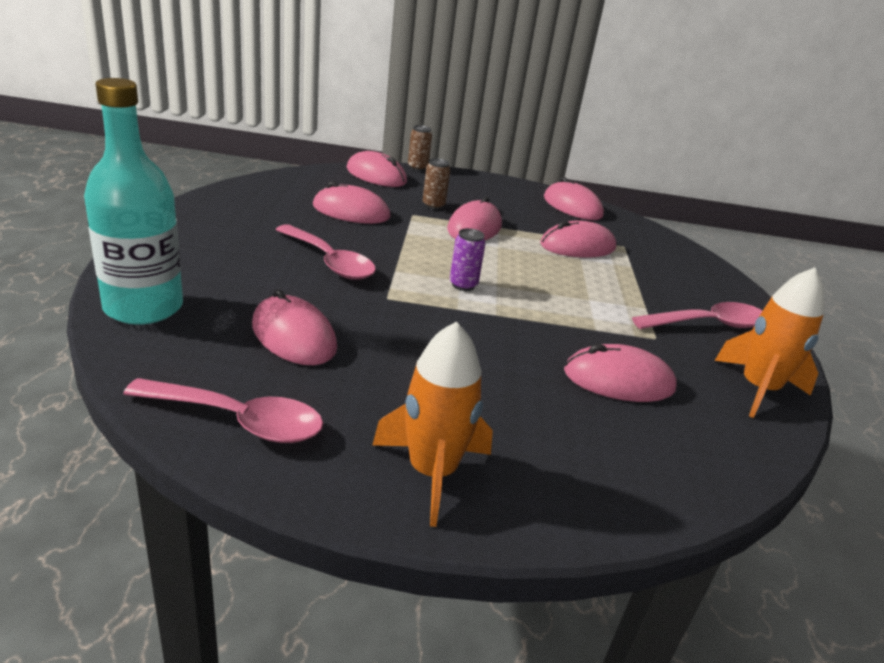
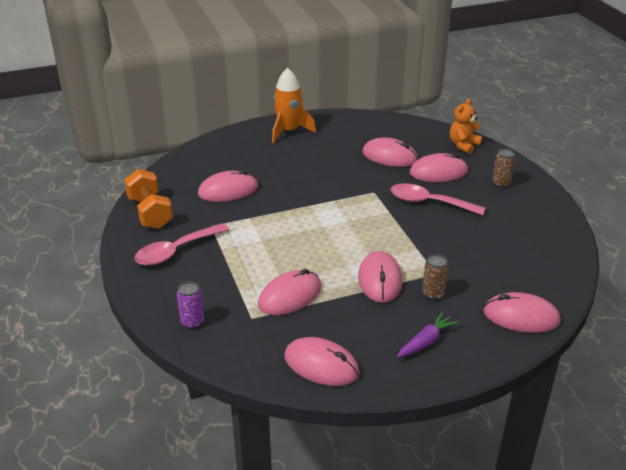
camera: 160 degrees right, 5 degrees up
turquoise bottle [84,78,183,325] -> orange teddy bear [450,98,482,154]
pink spoon [123,378,323,443] -> none
pink mouse [313,181,391,224] -> pink mouse moved to [410,153,468,182]
brown can [408,125,432,171] -> brown can moved to [492,148,515,188]
purple can [450,228,485,291] -> purple can moved to [177,281,204,329]
orange rocket [715,268,824,418] -> orange dumbbell [124,169,173,229]
none -> purple carrot [397,312,459,358]

